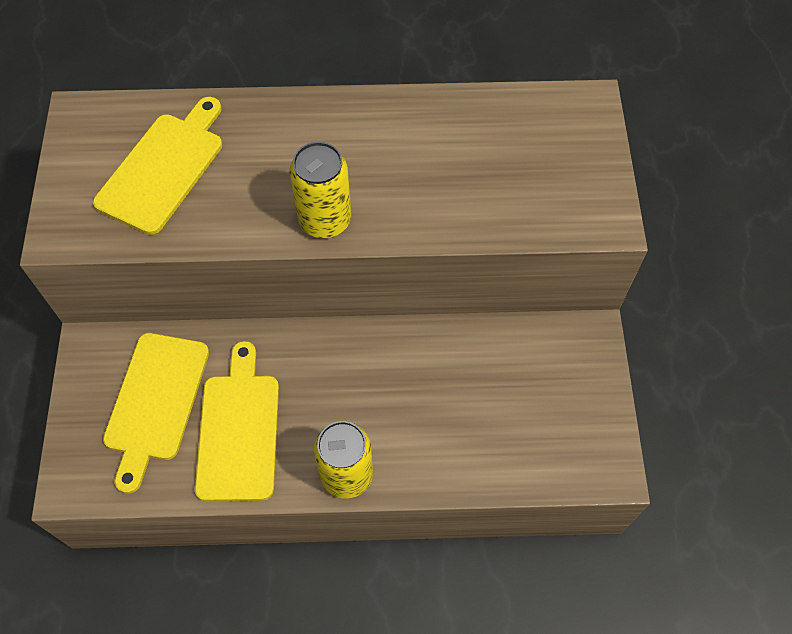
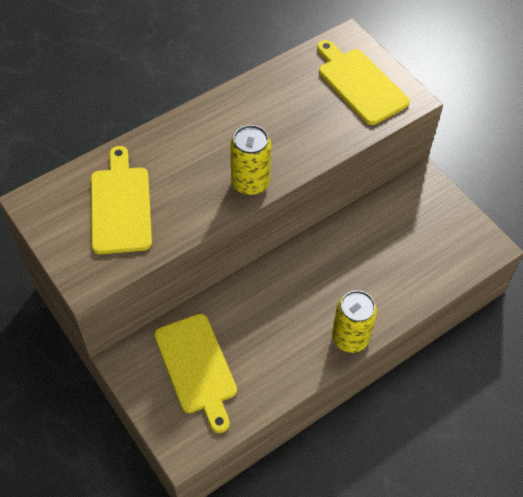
camera: 35 degrees left, 5 degrees down
yellow cutting board [195,341,279,501] -> yellow cutting board moved to [317,40,410,125]

